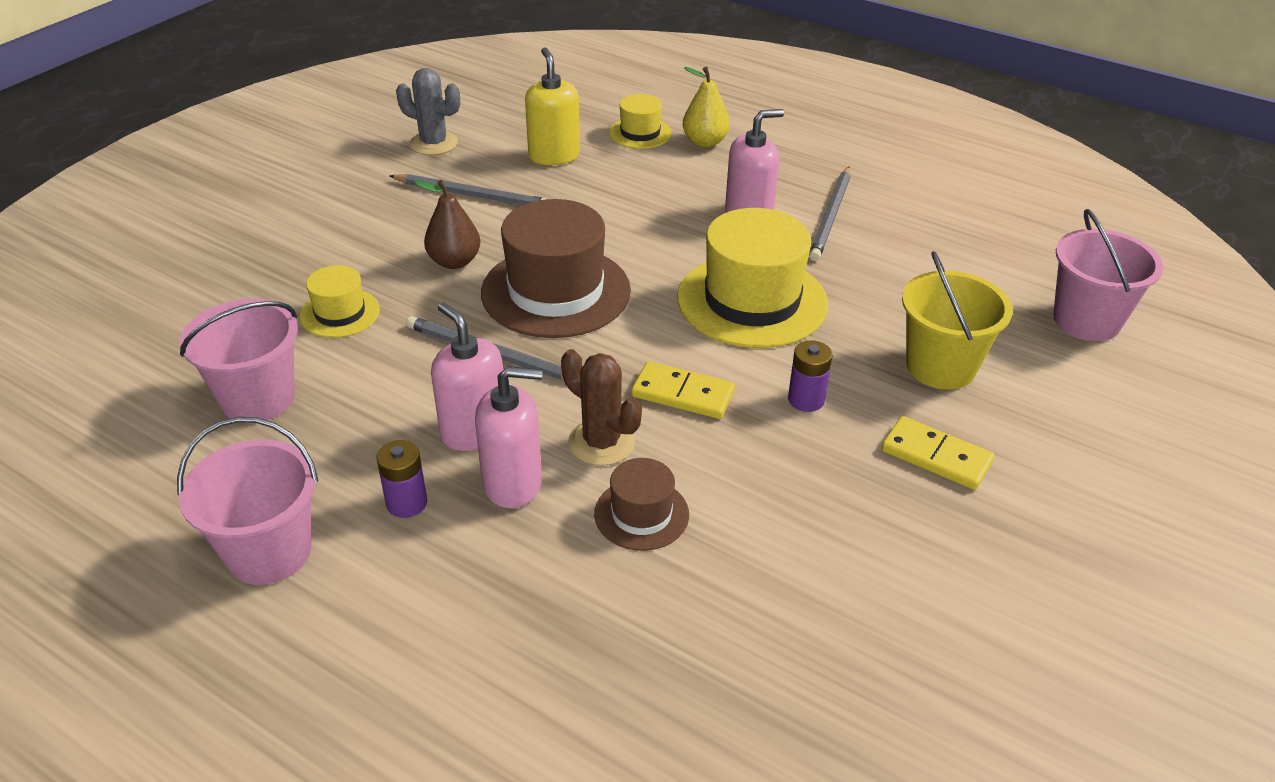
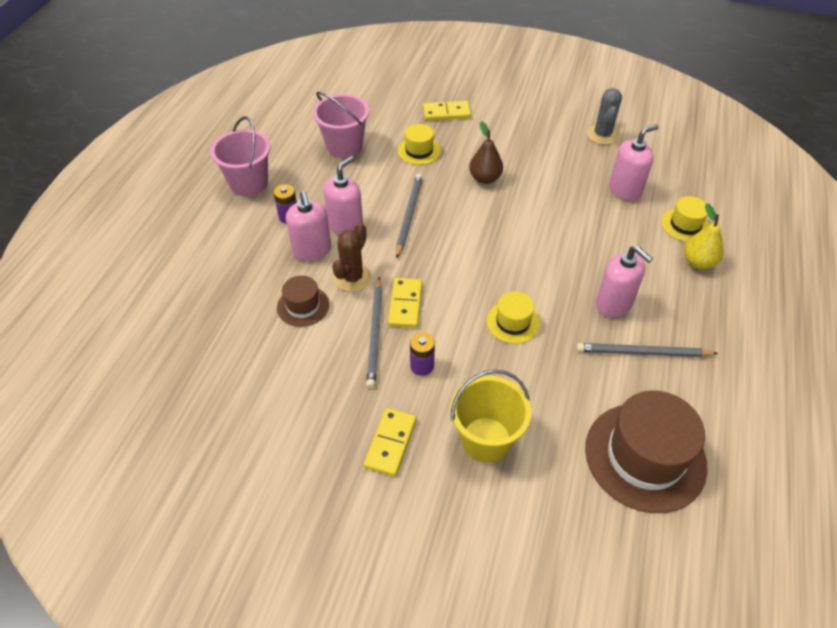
camera: 75 degrees right, 10 degrees up
grey pencil [389,174,547,205] -> grey pencil moved to [366,277,382,388]
brown hat [481,199,631,338] -> brown hat moved to [585,391,708,513]
yellow soap dispenser [525,47,580,165] -> pink soap dispenser [609,124,659,201]
yellow hat [677,208,828,348] -> yellow hat [487,291,540,344], size x0.51
pink bucket [1053,209,1164,341] -> none
none -> yellow domino [423,101,471,121]

